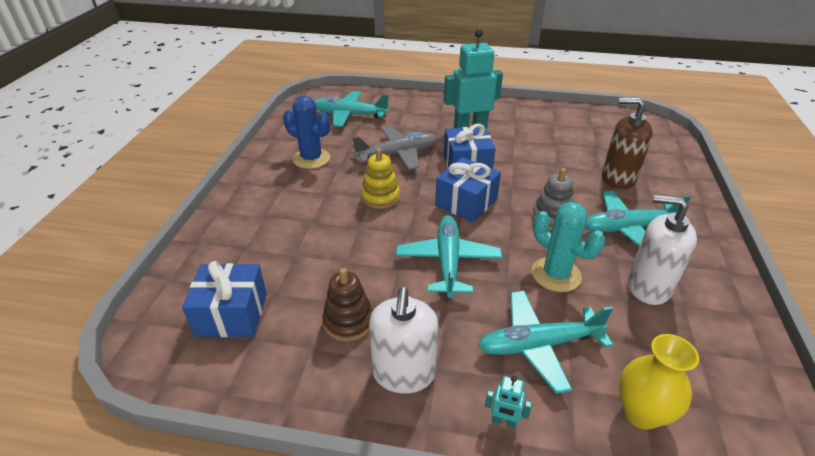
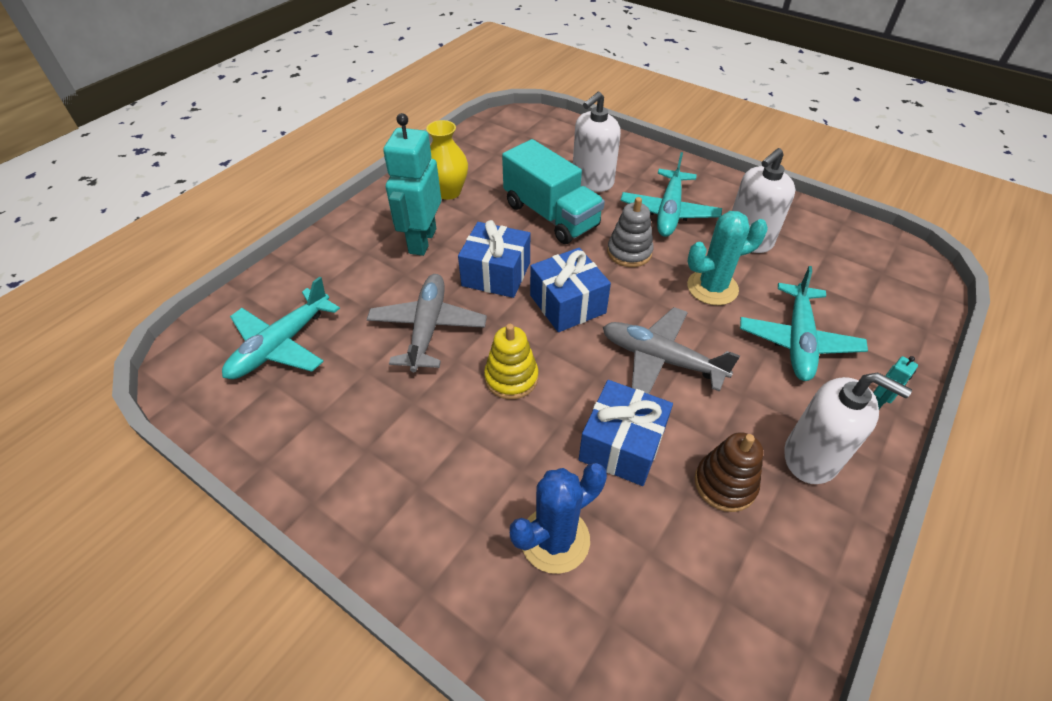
camera: 65 degrees left, 10 degrees up
blue gift [182,261,267,337] -> blue gift moved to [579,380,673,486]
blue cactus [283,96,330,169] -> blue cactus moved to [510,463,607,574]
turquoise plane [396,215,502,298] -> grey plane [603,307,740,394]
brown soap dispenser [602,98,653,189] -> white soap dispenser [573,92,621,192]
yellow vase [619,334,699,430] -> yellow vase moved to [426,120,468,200]
none -> turquoise truck [502,139,605,244]

